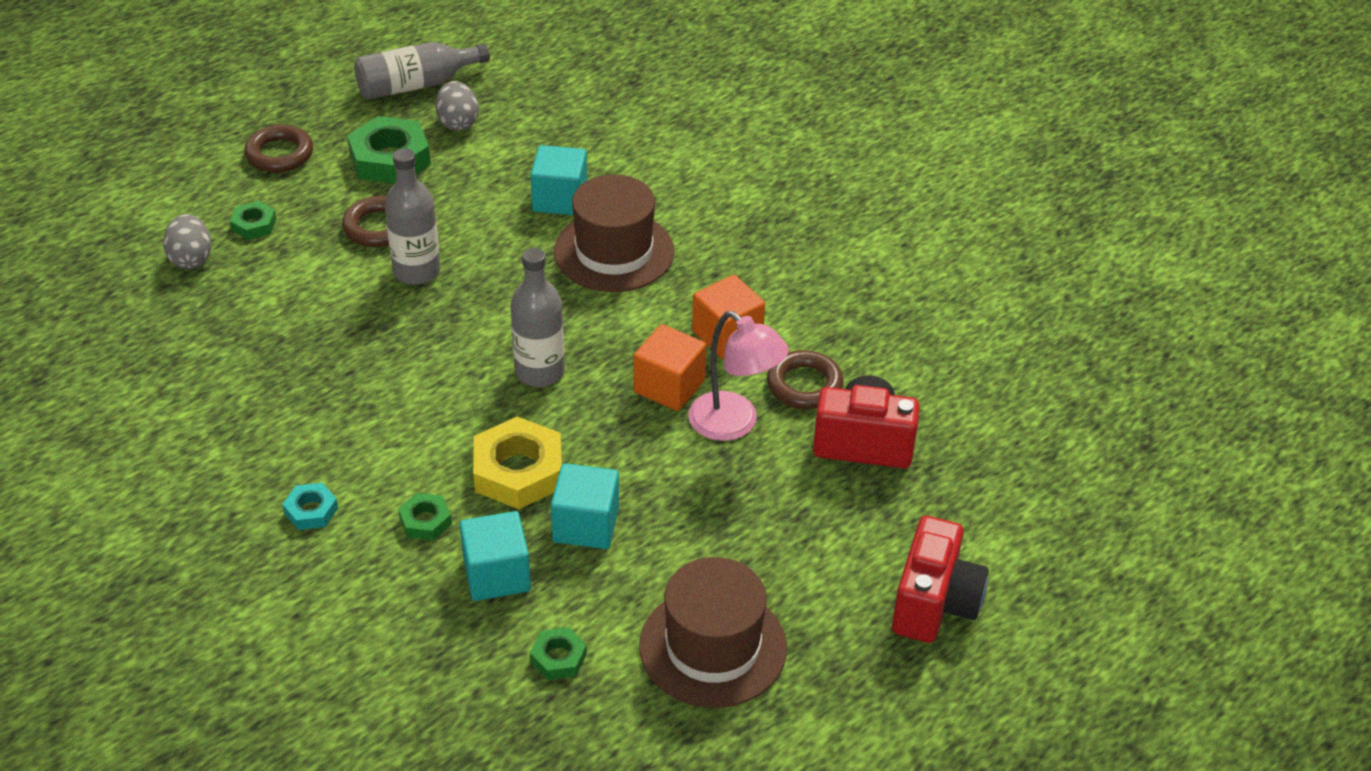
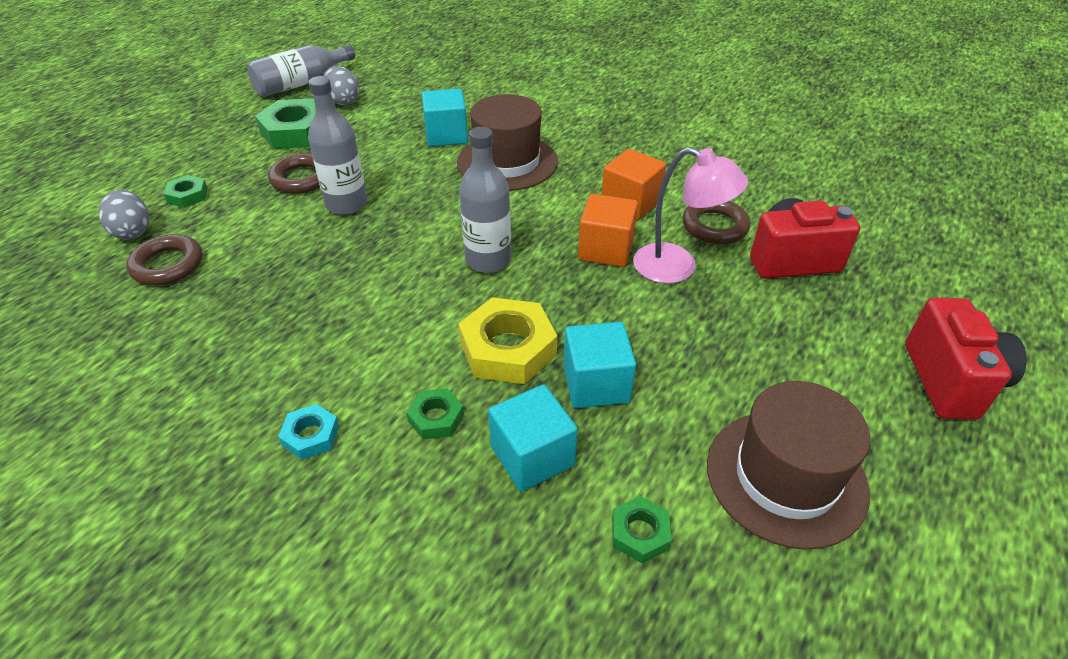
camera: 15 degrees left, 0 degrees up
brown ring [244,125,313,173] -> brown ring moved to [126,234,203,286]

